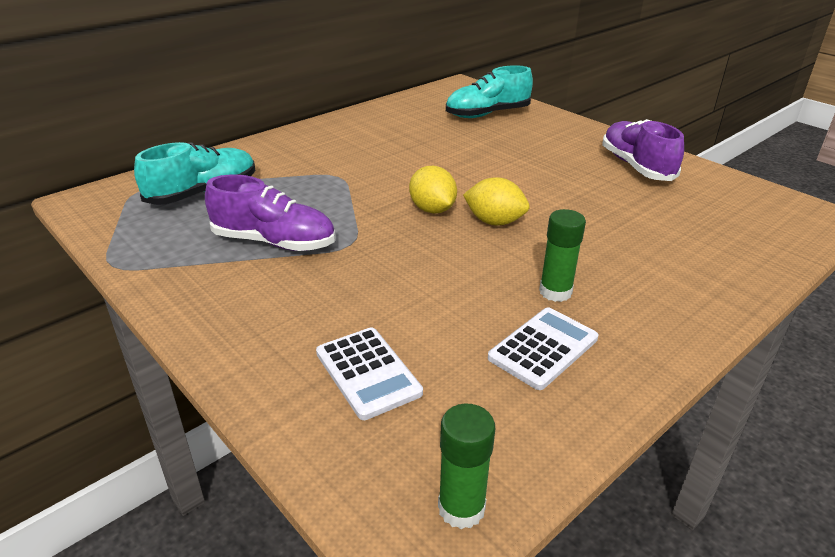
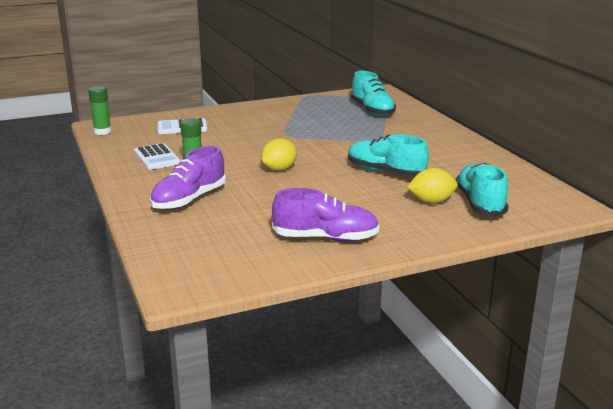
camera: 110 degrees right, 10 degrees down
purple shoe [205,174,335,251] -> purple shoe moved to [150,146,226,210]
yellow lemon [409,166,457,214] -> yellow lemon moved to [407,168,458,204]
none -> turquoise shoe [348,134,429,177]

